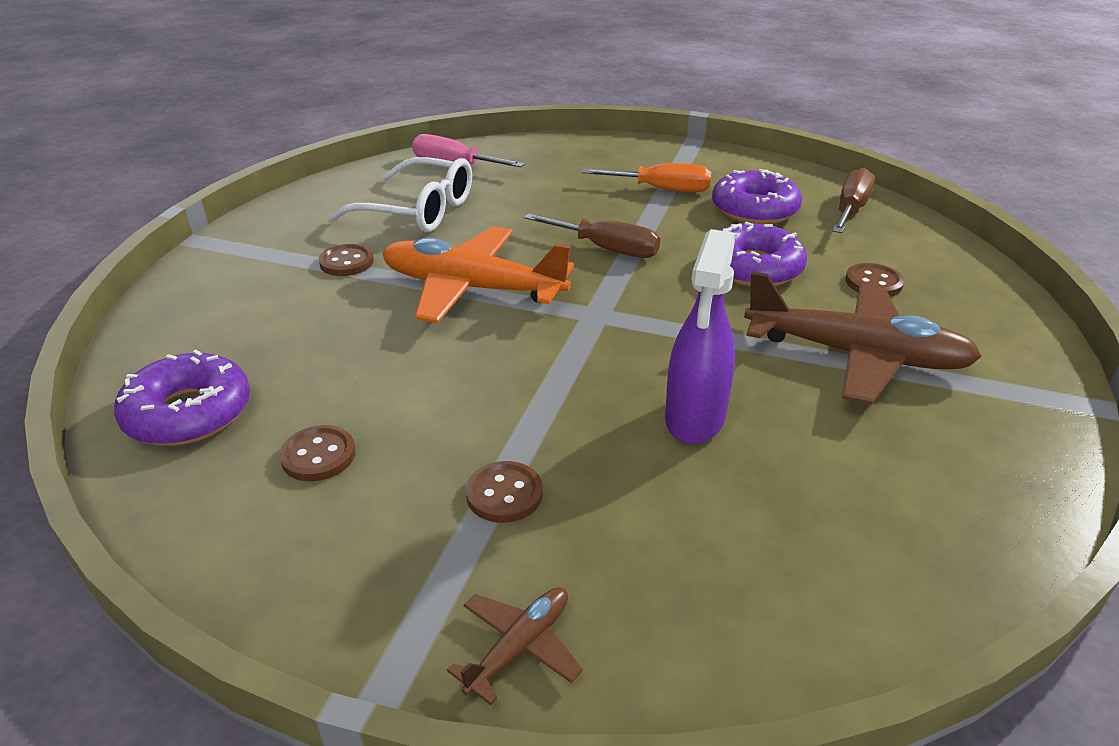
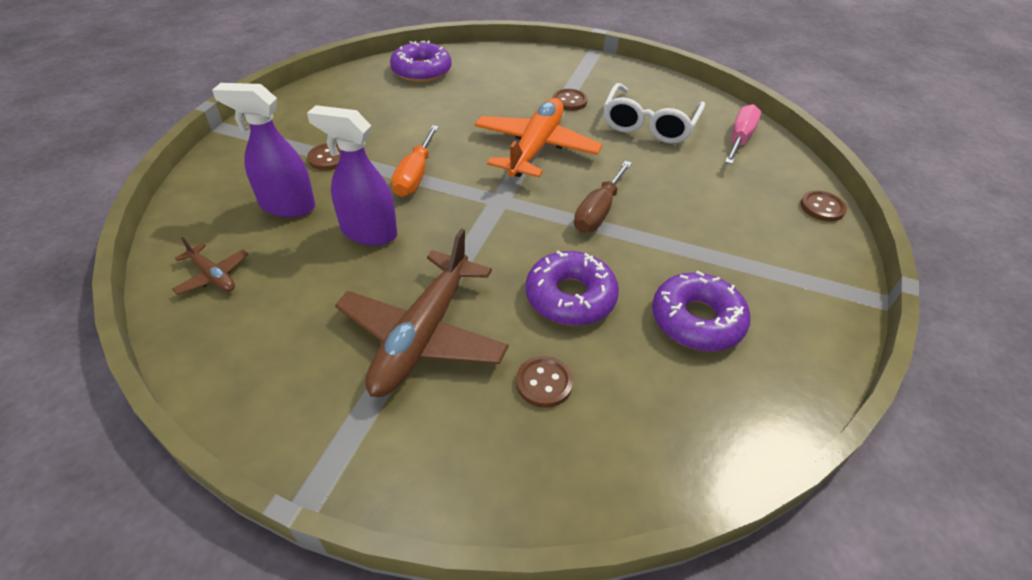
camera: 90 degrees right, 10 degrees up
brown button [279,425,355,481] -> brown button moved to [800,190,847,222]
brown plane [447,587,583,705] -> brown plane moved to [172,237,248,295]
orange screwdriver [582,163,711,192] -> orange screwdriver moved to [391,125,439,197]
brown screwdriver [832,168,875,233] -> none
none -> purple spray bottle [212,83,315,218]

